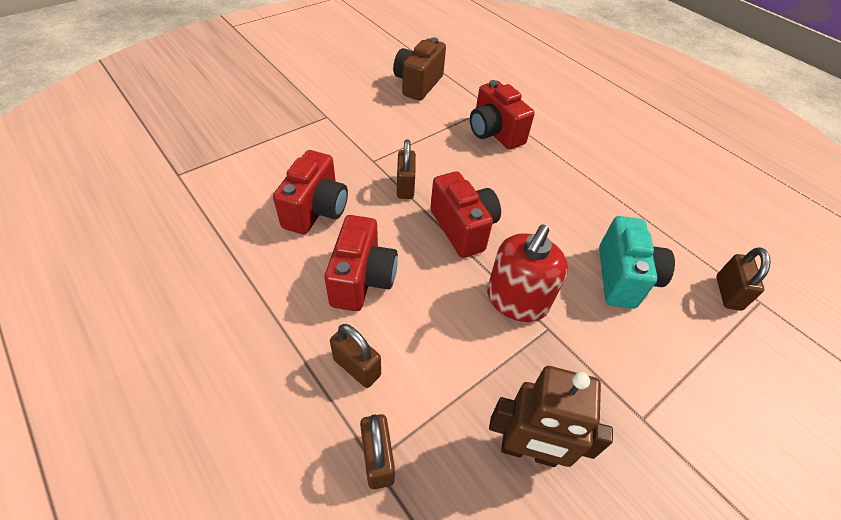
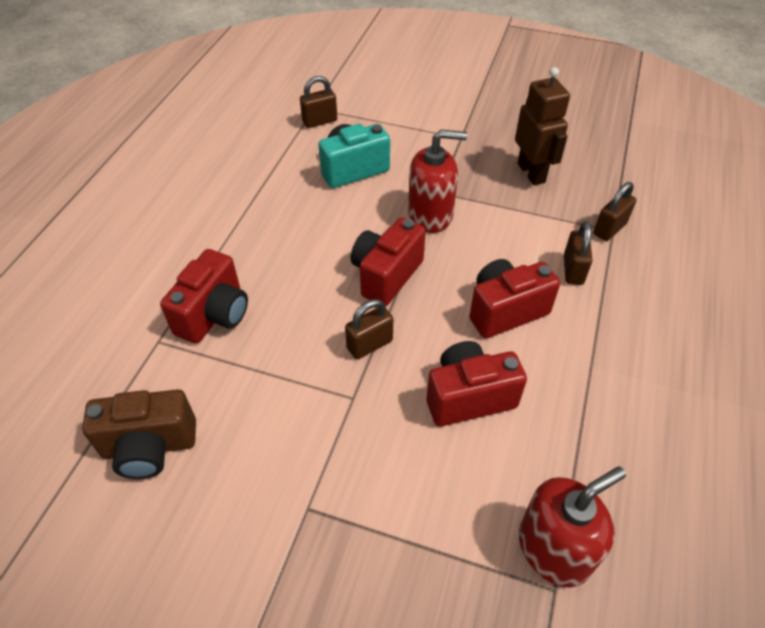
camera: 120 degrees left, 0 degrees up
none -> red soap dispenser [519,467,626,588]

